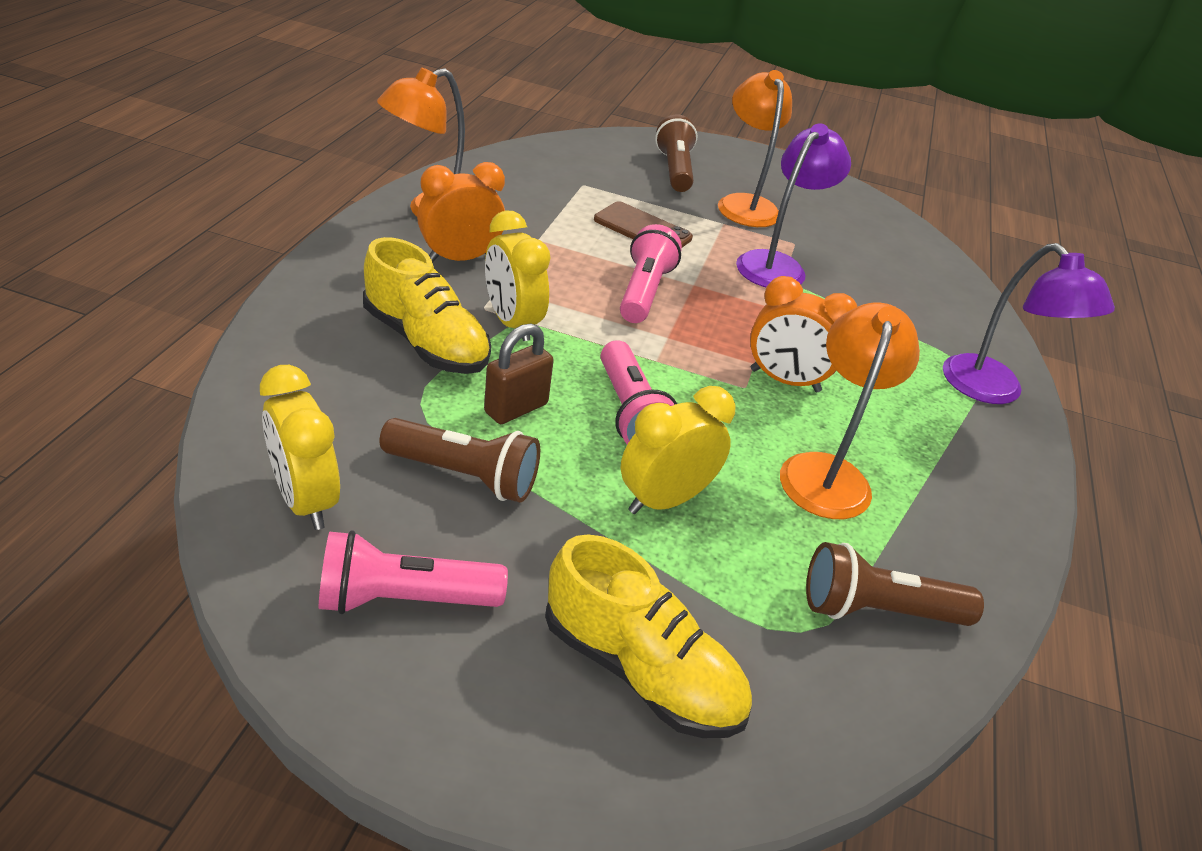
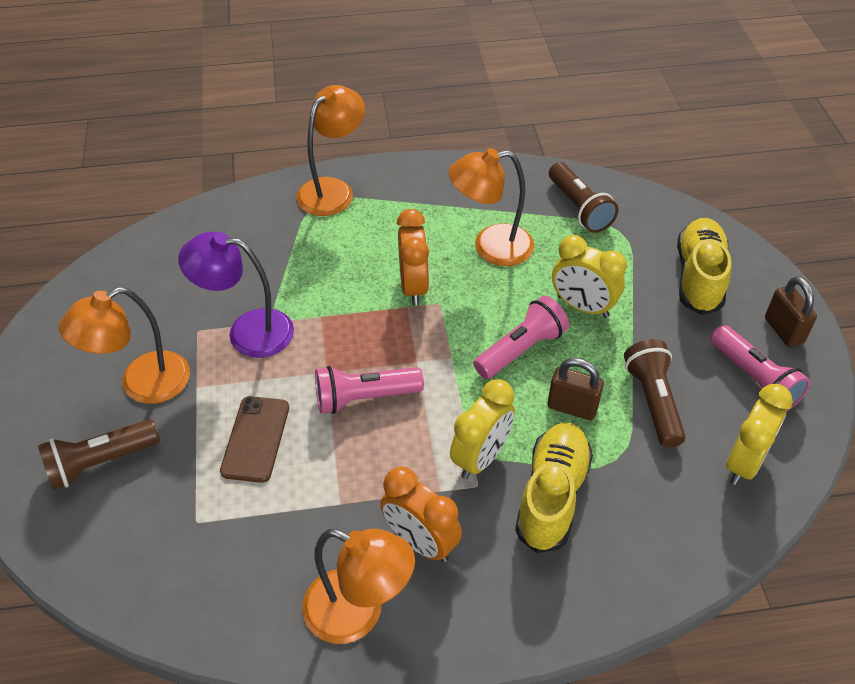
camera: 110 degrees left, 10 degrees up
purple lamp [943,243,1115,404] -> orange lamp [296,85,365,216]
none -> brown padlock [765,276,817,347]

